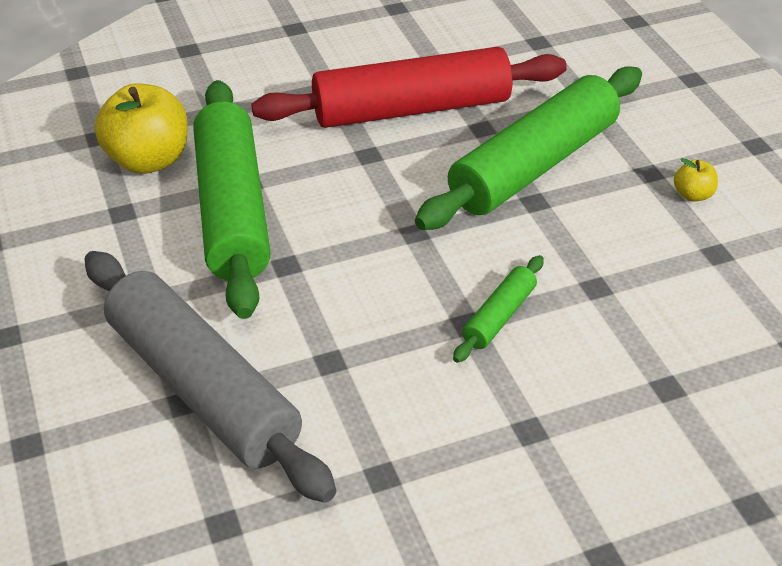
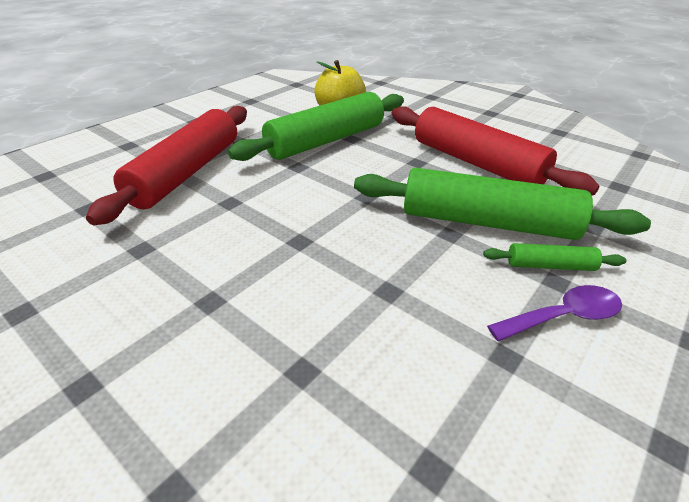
camera: 60 degrees right, 5 degrees down
grey rolling pin [85,251,336,503] -> red rolling pin [86,106,247,225]
green rolling pin [453,255,544,363] -> green rolling pin moved to [483,243,626,271]
yellow apple [674,158,718,202] -> purple spoon [487,285,622,341]

